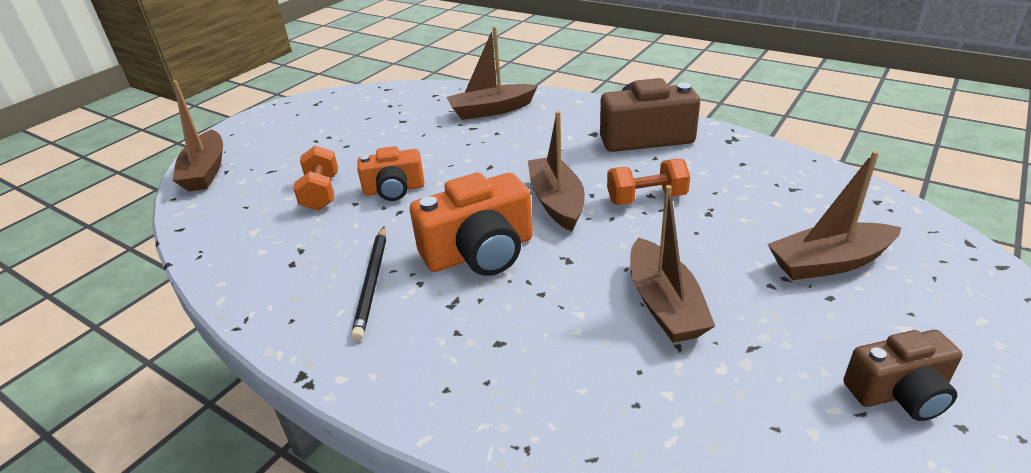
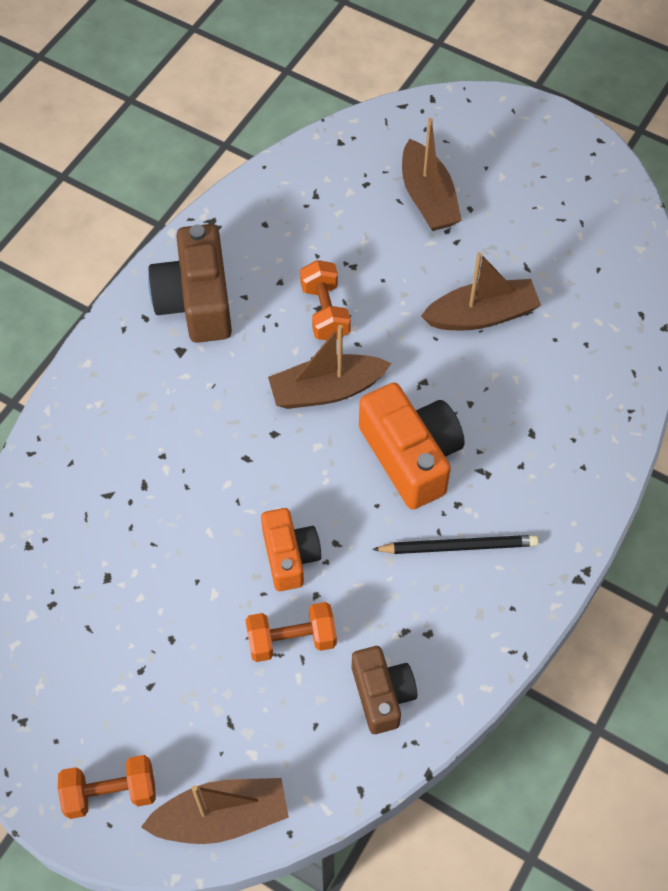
camera: 95 degrees left, 25 degrees up
brown boat [446,27,538,120] -> none
brown camera [843,330,962,421] -> brown camera moved to [352,646,417,734]
none -> orange dumbbell [58,755,156,819]

